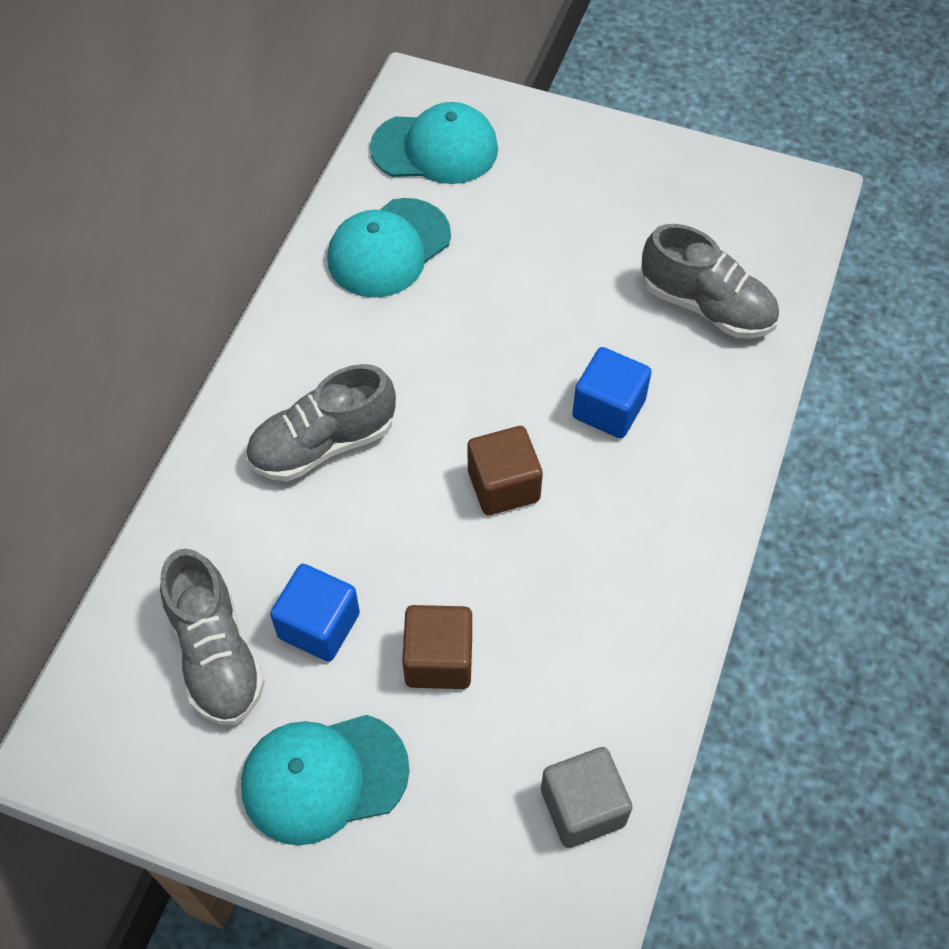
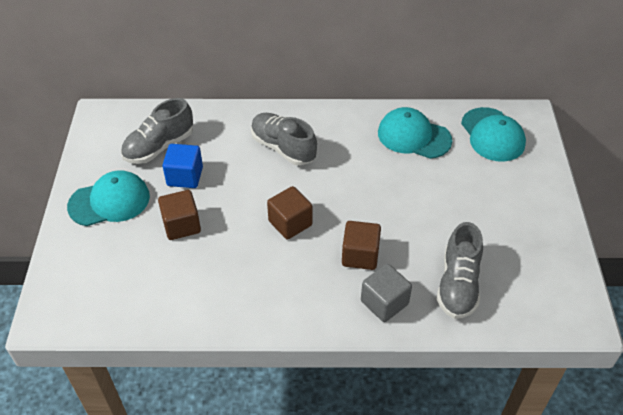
camera: 70 degrees right, 10 degrees down
turquoise cap [241,715,409,846] -> turquoise cap turned 105 degrees clockwise [67,170,150,226]
grey cube [541,747,632,848] -> grey cube moved to [361,264,412,322]
blue cube [572,347,652,438] -> brown cube [342,221,381,270]

